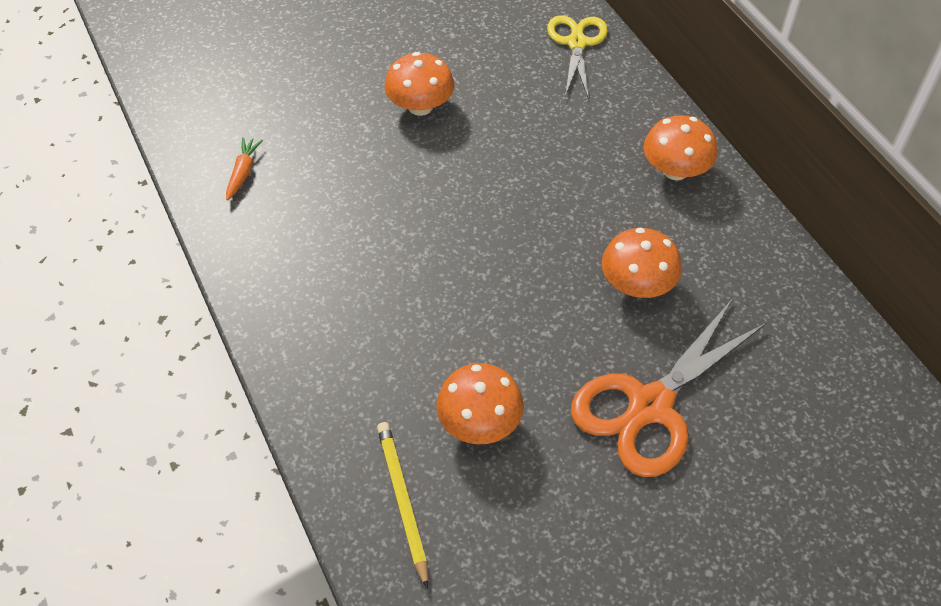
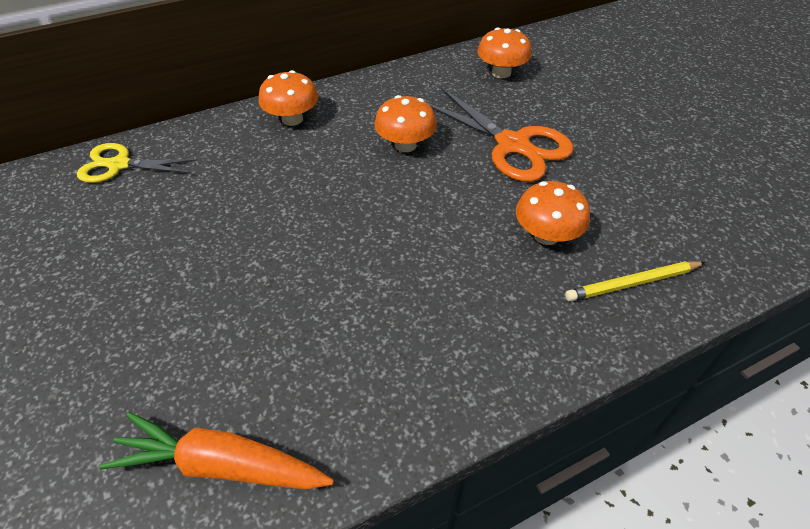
camera: 90 degrees left, 5 degrees down
orange carrot [226,137,263,201] -> orange carrot [99,412,334,490], size x2.04
orange mushroom [384,52,454,116] -> orange mushroom moved to [477,27,532,78]

